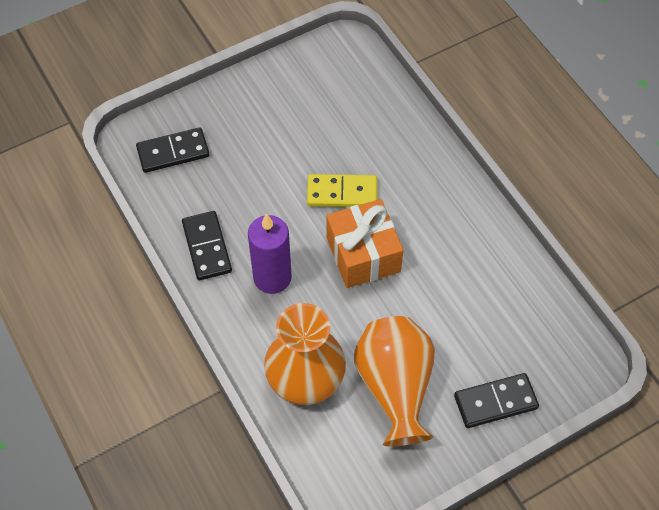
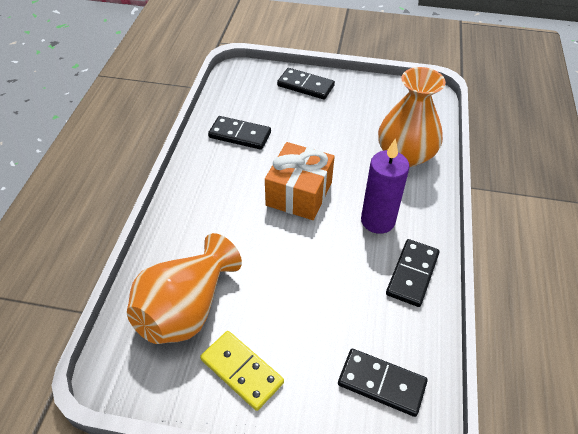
camera: 140 degrees left, 10 degrees down
yellow domino [307,174,377,207] -> yellow domino moved to [200,331,284,411]
orange vase [354,316,435,446] -> orange vase moved to [127,233,242,344]
none -> black domino [208,116,271,150]

